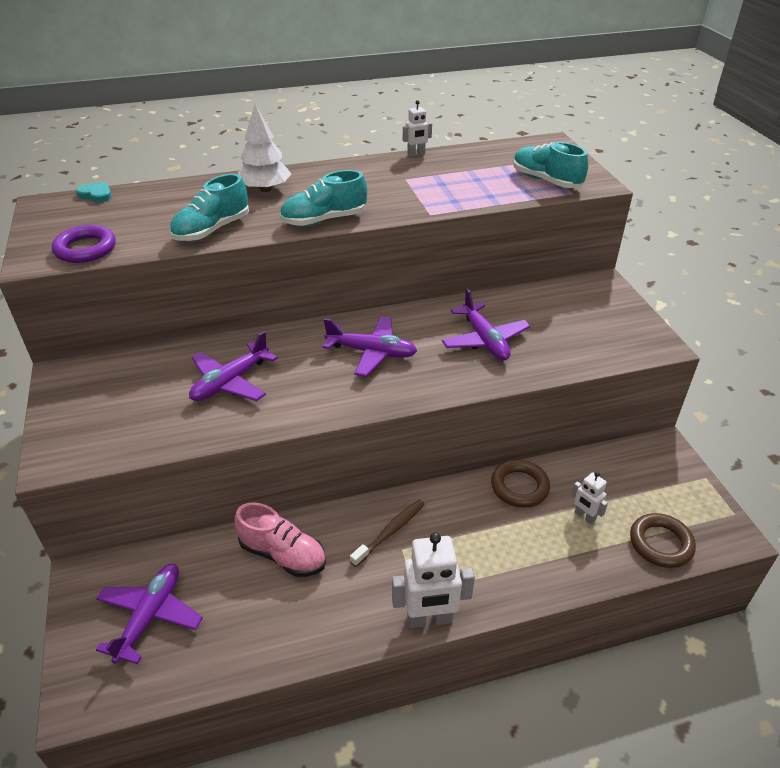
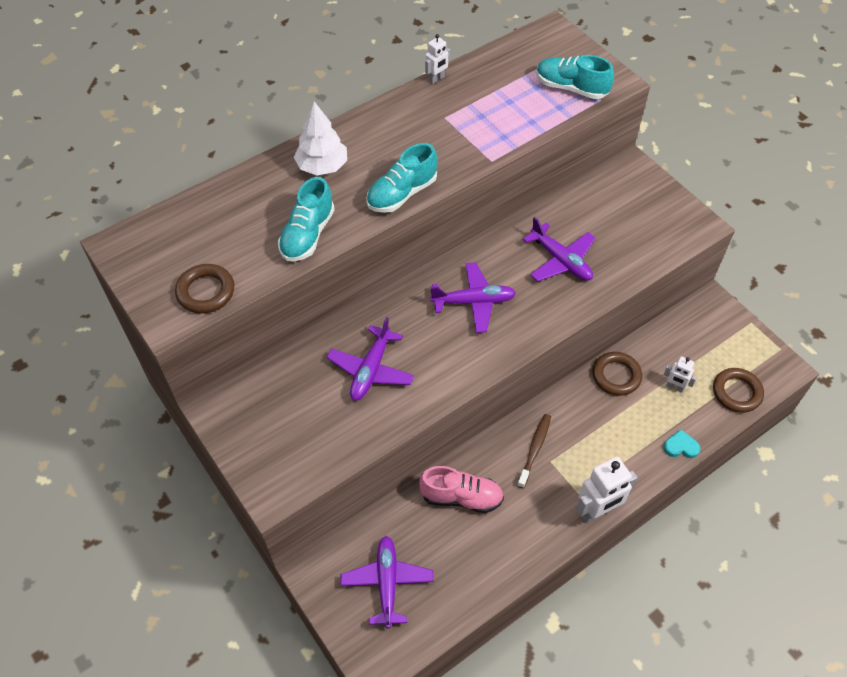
camera: 20 degrees left, 15 degrees up
purple ring [52,225,116,263] -> brown ring [175,264,234,314]
turquoise heart [76,182,112,203] -> turquoise heart moved to [663,430,700,458]

